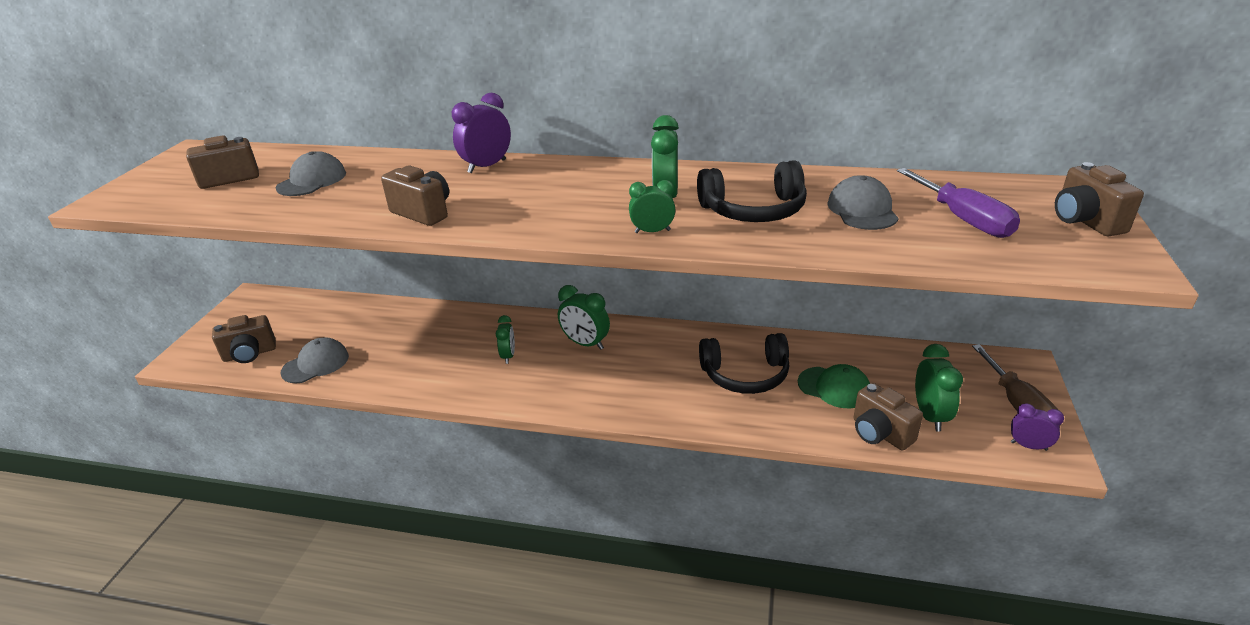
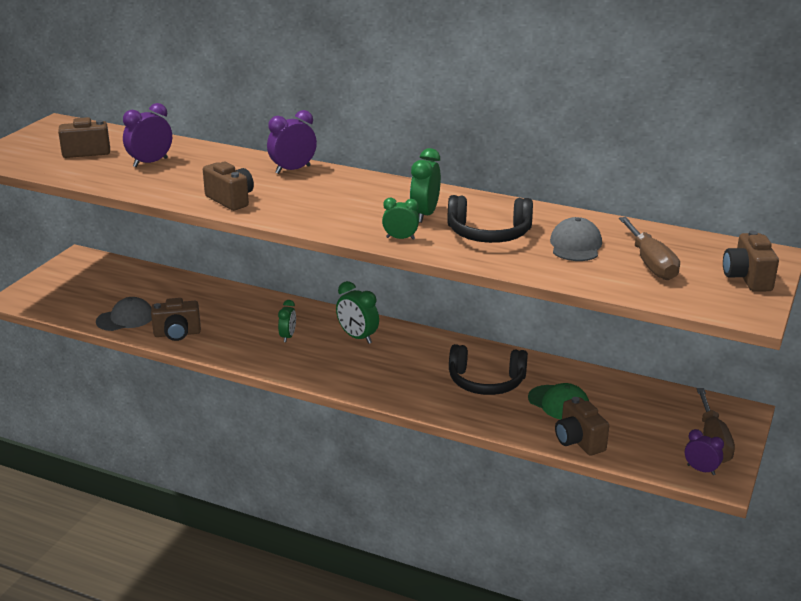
camera: 10 degrees right, 5 degrees down
brown camera [212,315,276,363] -> brown camera moved to [151,298,201,341]
grey cap [276,151,346,196] -> purple clock [123,103,172,167]
purple screwdriver [897,168,1020,238] -> brown screwdriver [619,217,680,280]
green clock [915,344,963,431] -> none

